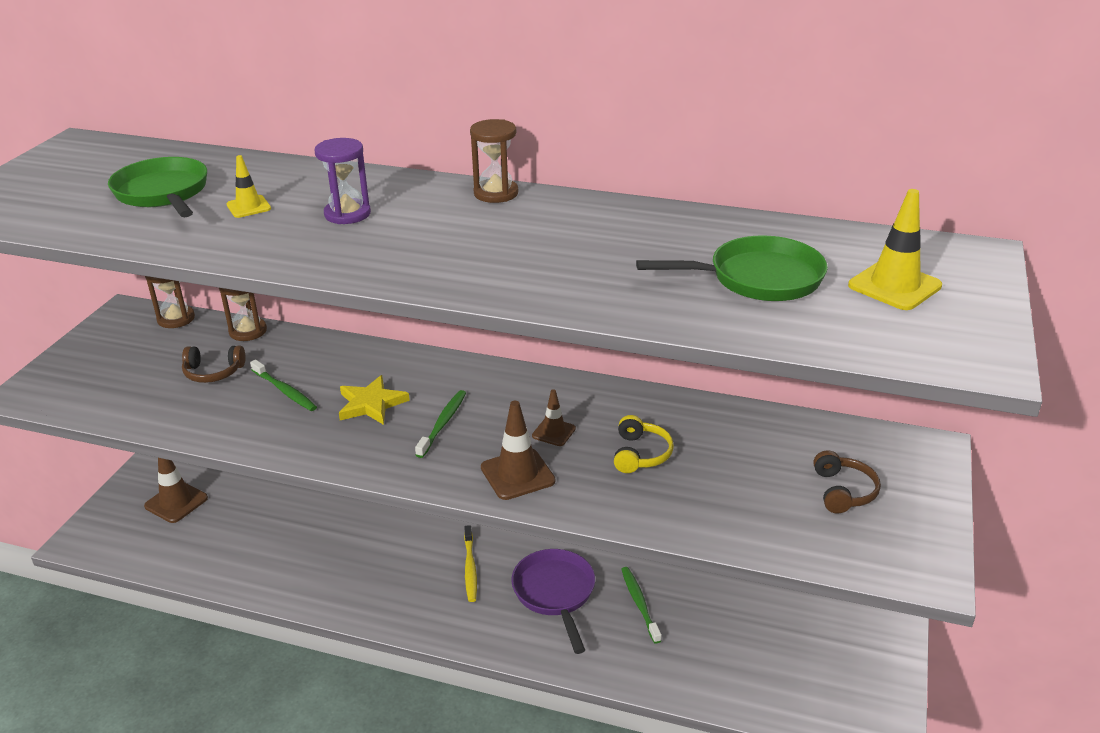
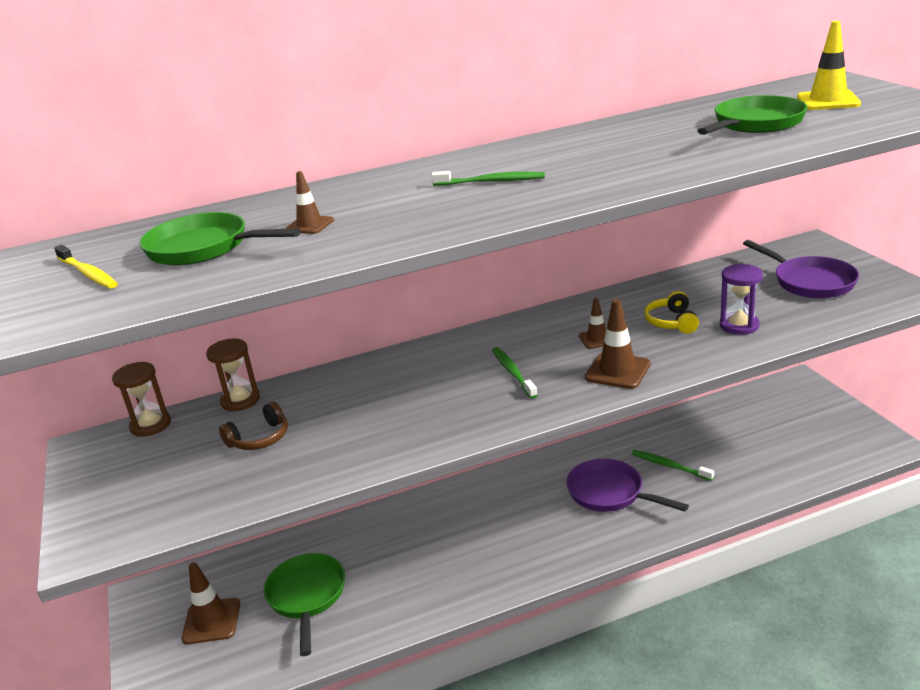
camera: 35 degrees left, 5 degrees down
yellow traffic cone [226,155,271,218] -> brown traffic cone [285,171,334,234]
green toothbrush [250,360,317,411] -> green toothbrush moved to [431,171,545,186]
purple hourglass [315,138,371,224] -> purple hourglass moved to [720,264,763,335]
yellow star [339,375,410,425] -> none
yellow toothbrush [464,525,477,602] -> yellow toothbrush moved to [54,245,118,288]
brown hourglass [470,119,518,203] -> none
yellow headphones [614,415,674,473] -> yellow headphones turned 150 degrees counterclockwise [644,291,699,334]
brown headphones [813,450,881,514] -> purple pan [743,240,859,298]
none -> green pan [263,553,345,656]

